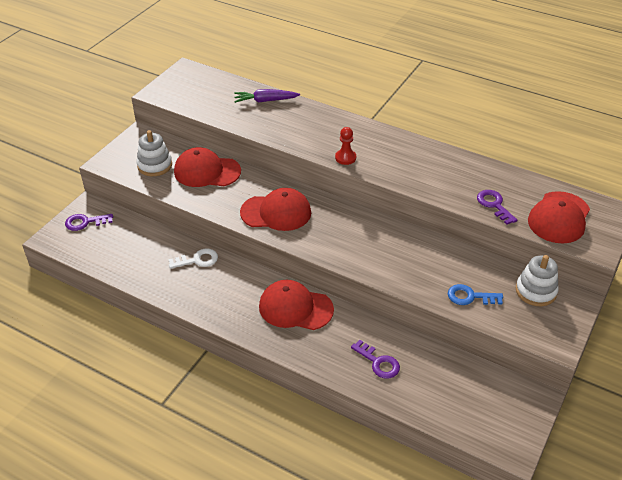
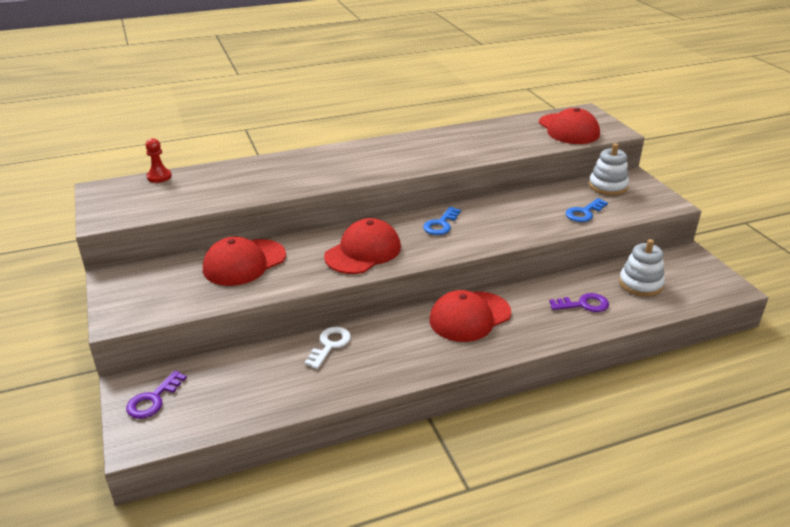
camera: 50 degrees left, 10 degrees down
white stacking toy [136,130,172,176] -> white stacking toy moved to [619,239,665,297]
purple carrot [234,89,300,103] -> none
red pawn [335,127,356,165] -> red pawn moved to [146,138,172,183]
purple key [477,190,517,225] -> none
none -> blue key [423,207,461,235]

